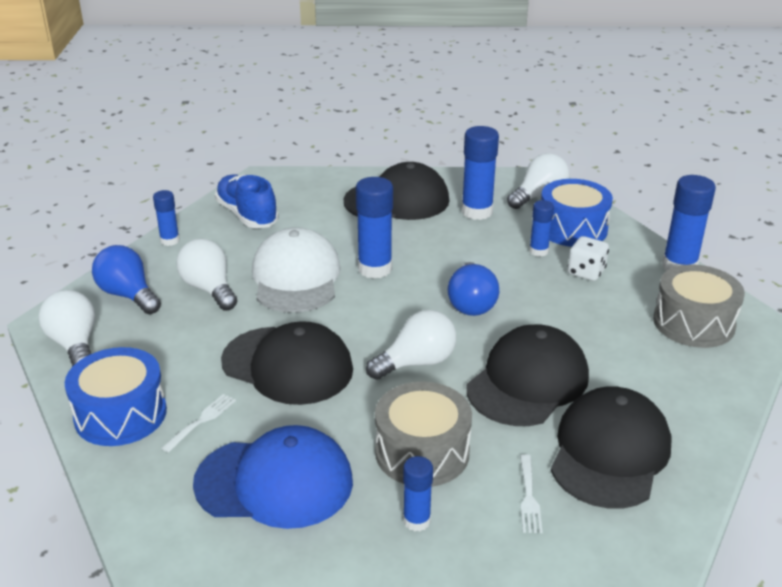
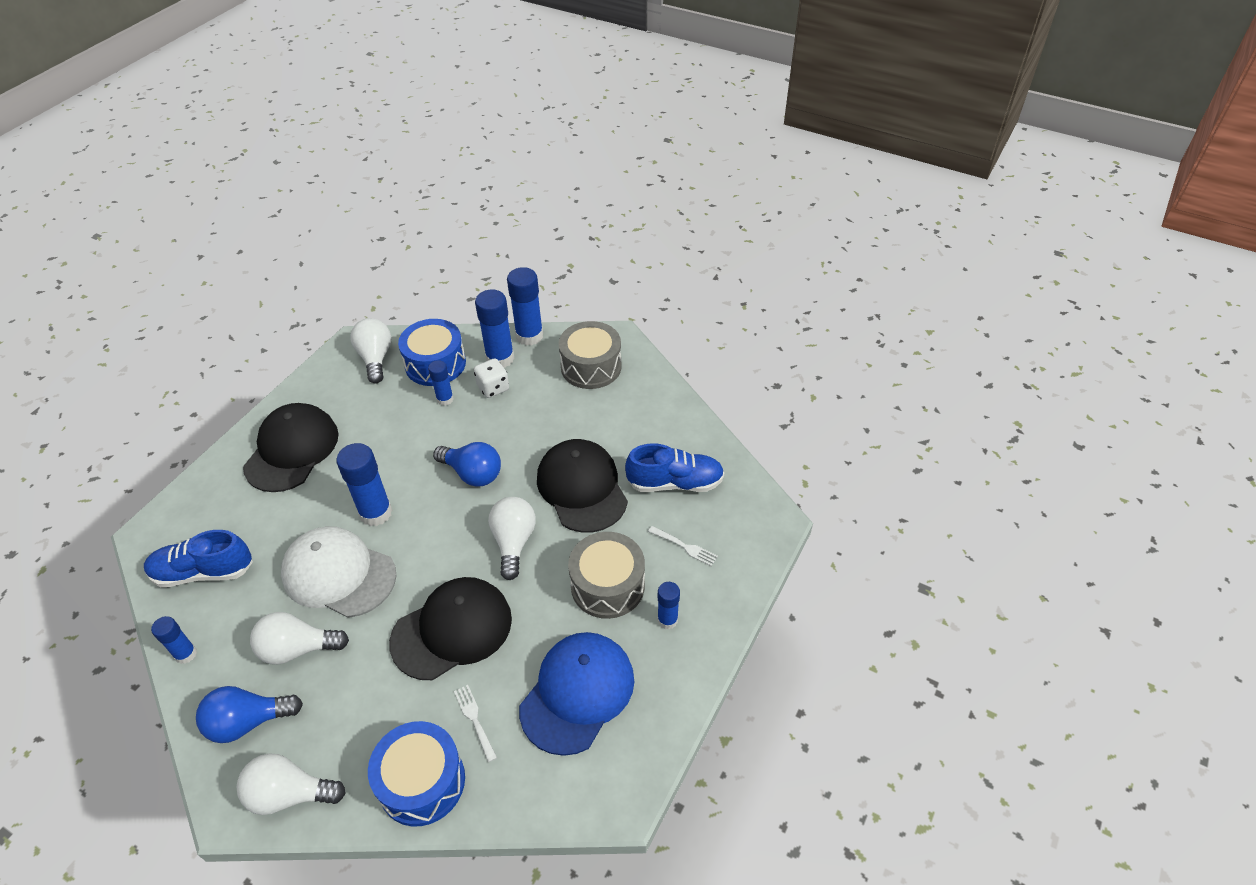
camera: 60 degrees left, 15 degrees up
blue glue stick [462,126,499,220] -> blue glue stick moved to [475,289,514,368]
black cap [551,386,672,509] -> blue shoe [625,443,724,492]

